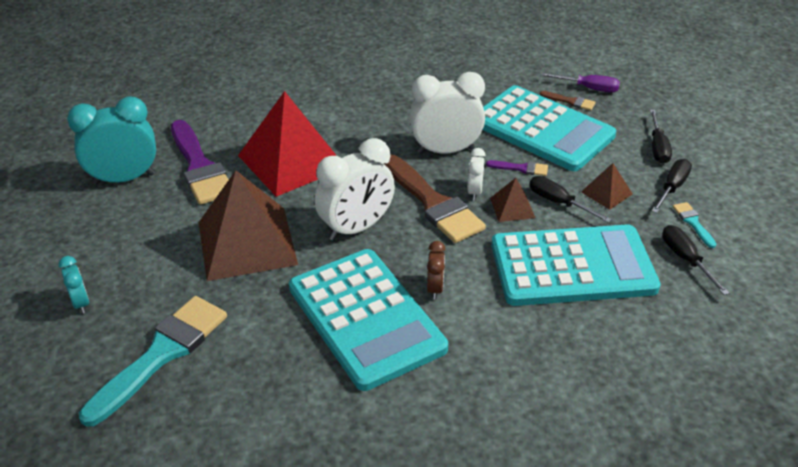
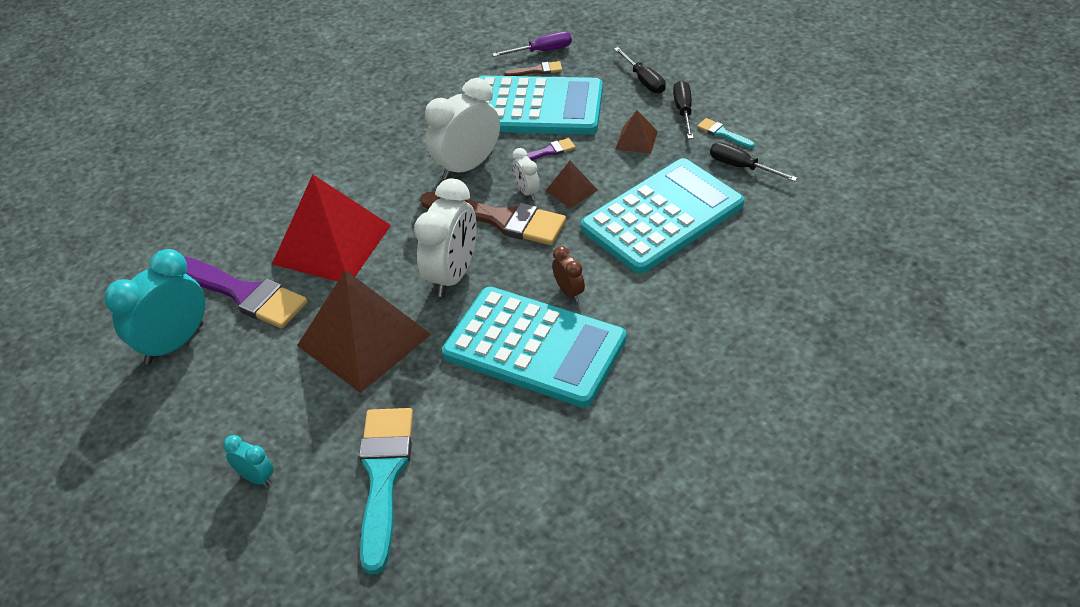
camera: 30 degrees left, 5 degrees up
black screwdriver [529,176,612,223] -> none

